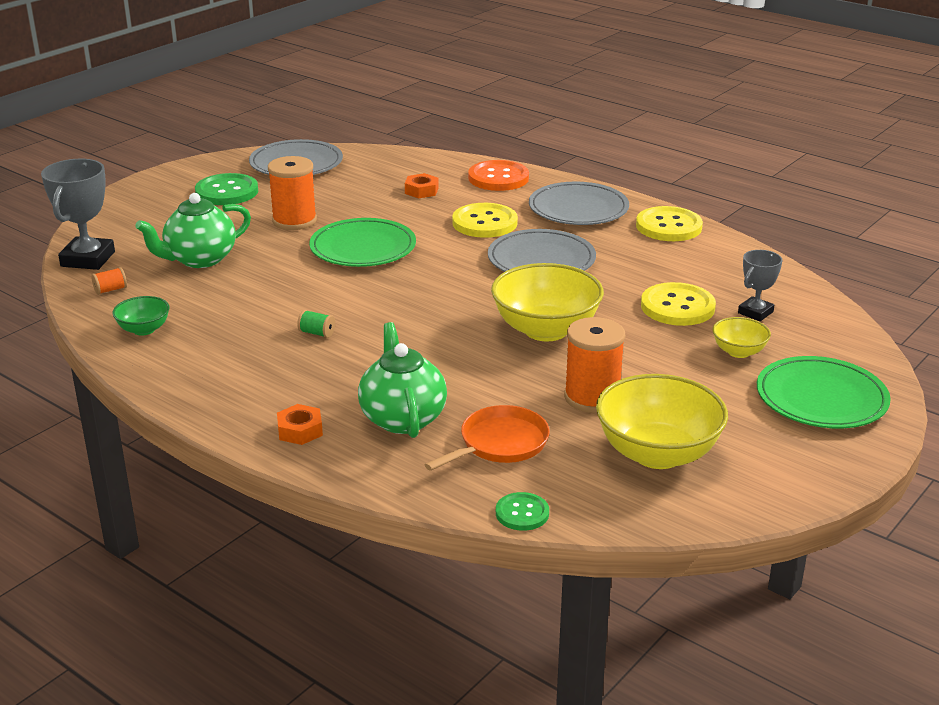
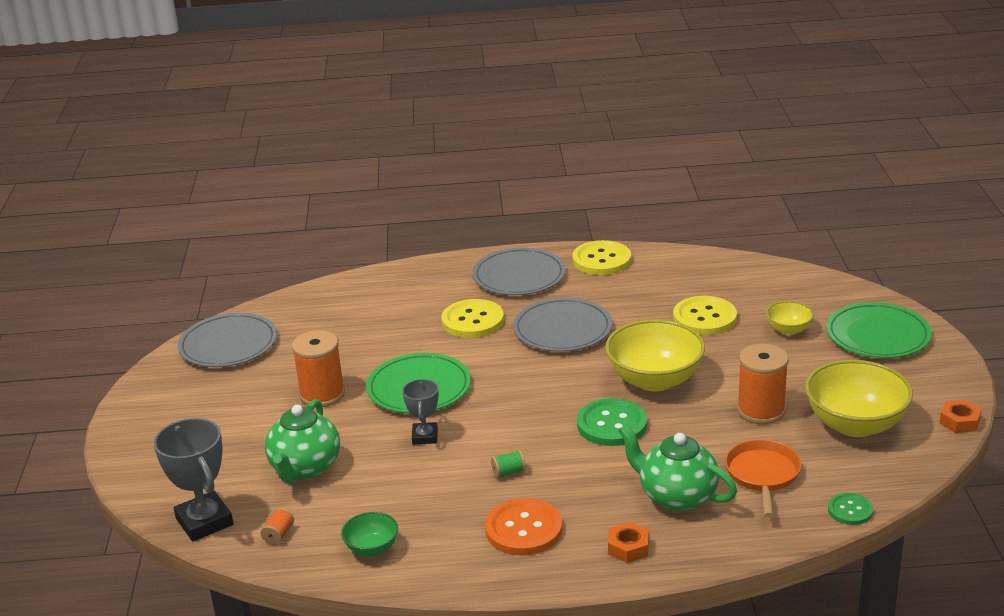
camera: 40 degrees left, 0 degrees up
green button [195,173,258,205] -> green button moved to [577,398,647,446]
orange nut [405,173,439,198] -> orange nut moved to [940,400,982,433]
orange button [468,160,529,191] -> orange button moved to [485,498,562,555]
grey trophy [738,250,782,321] -> grey trophy moved to [402,379,439,444]

